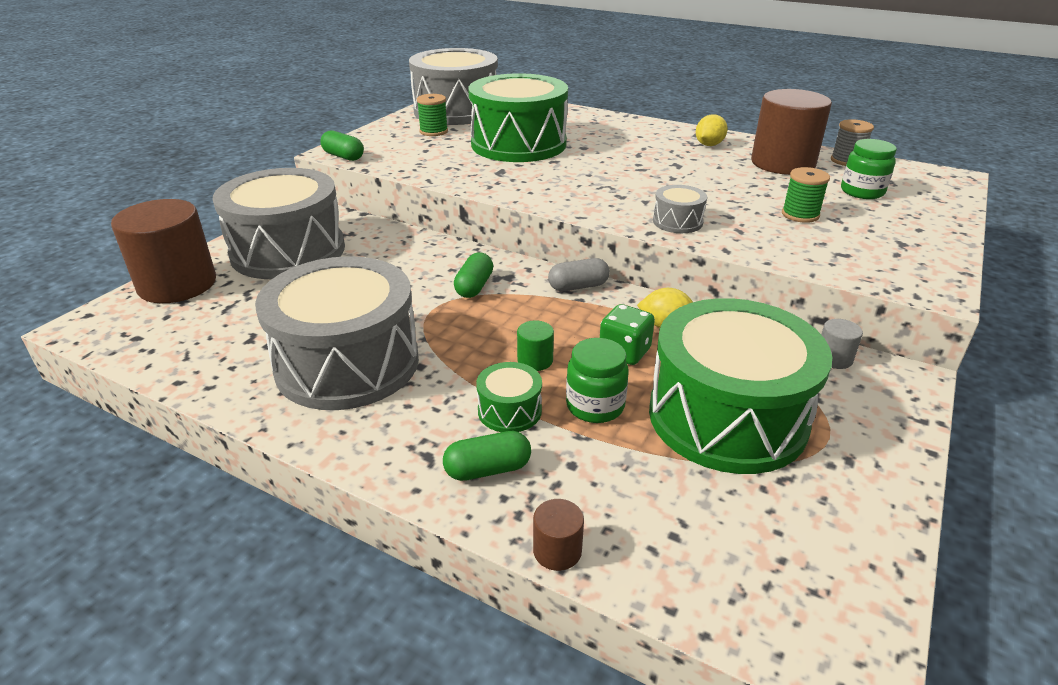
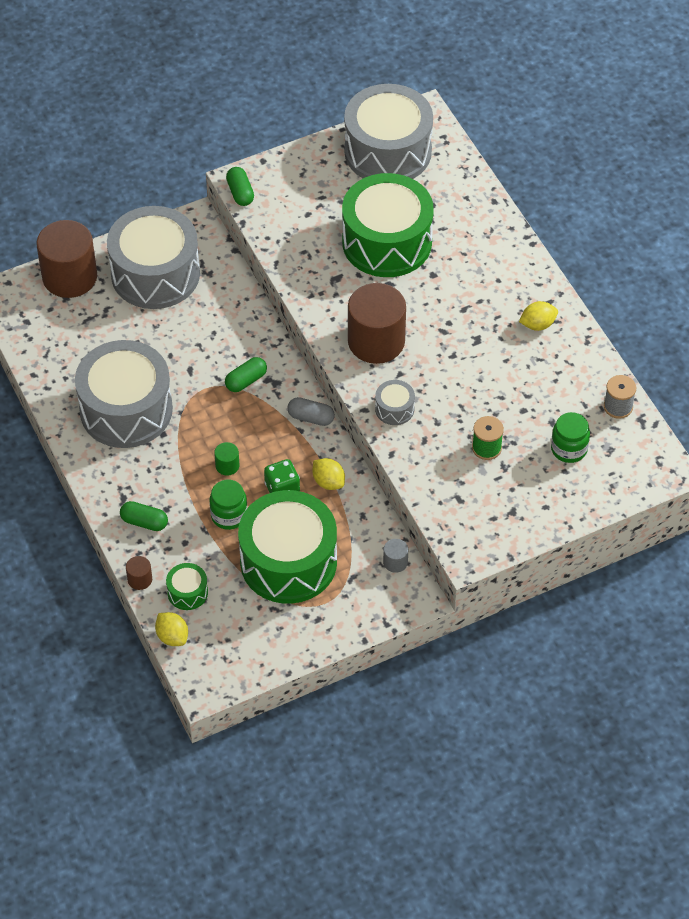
camera: 35 degrees right, 20 degrees up
green spool [417,94,448,136] -> none
green drum [476,362,542,432] -> green drum moved to [166,563,208,610]
brown cylinder [751,89,832,175] -> brown cylinder moved to [348,283,406,364]
none -> yellow lemon [155,612,188,646]

